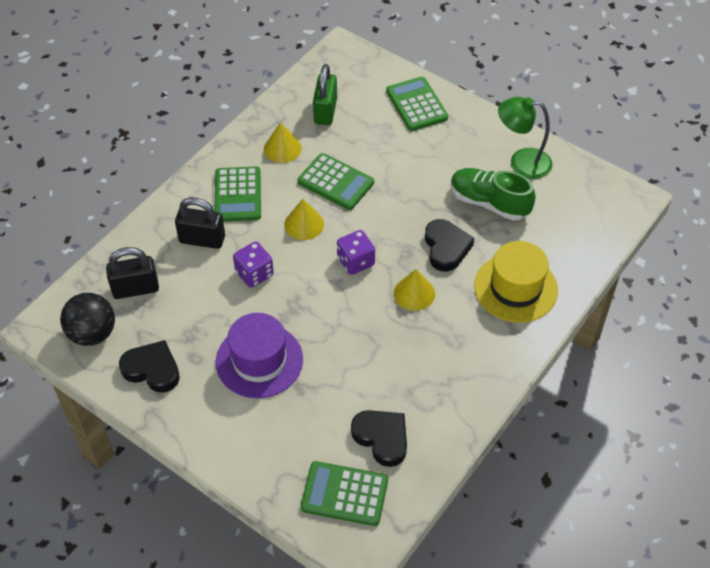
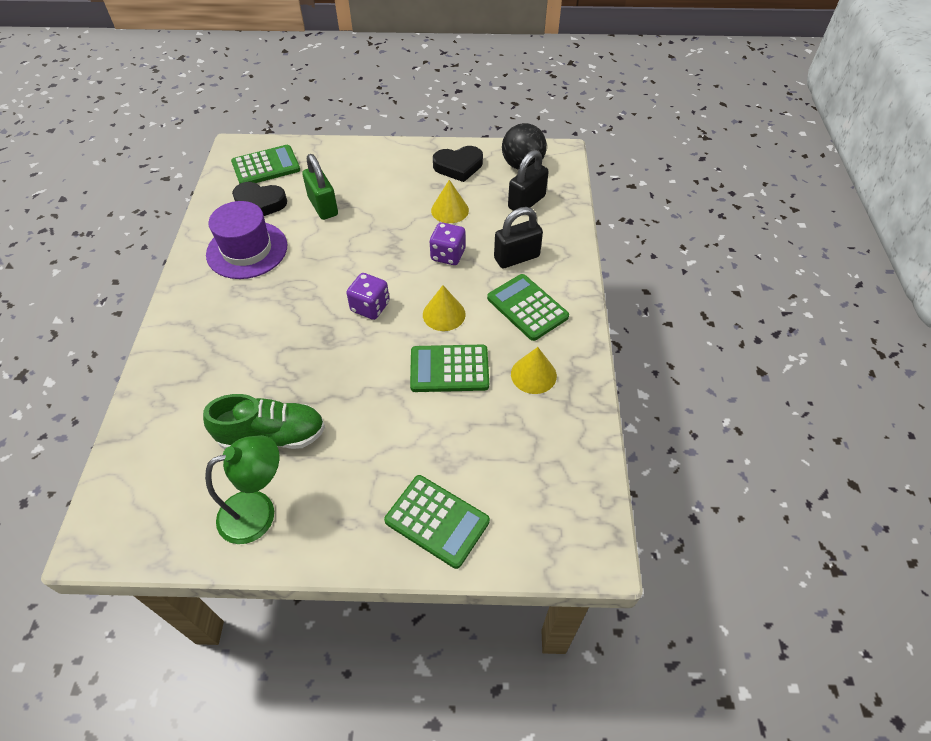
camera: 145 degrees right, 0 degrees up
purple hat [216,313,303,398] -> purple hat moved to [206,201,287,279]
green padlock [313,64,337,125] -> green padlock moved to [302,154,338,220]
yellow cone [394,269,435,311] -> yellow cone moved to [431,180,469,223]
black heart [425,219,474,272] -> none
yellow hat [474,241,558,323] -> none

